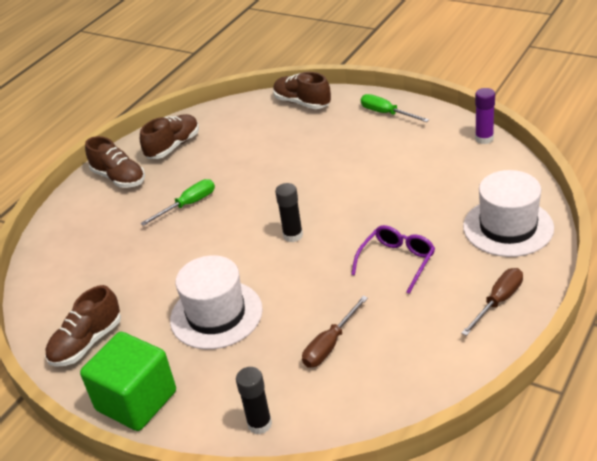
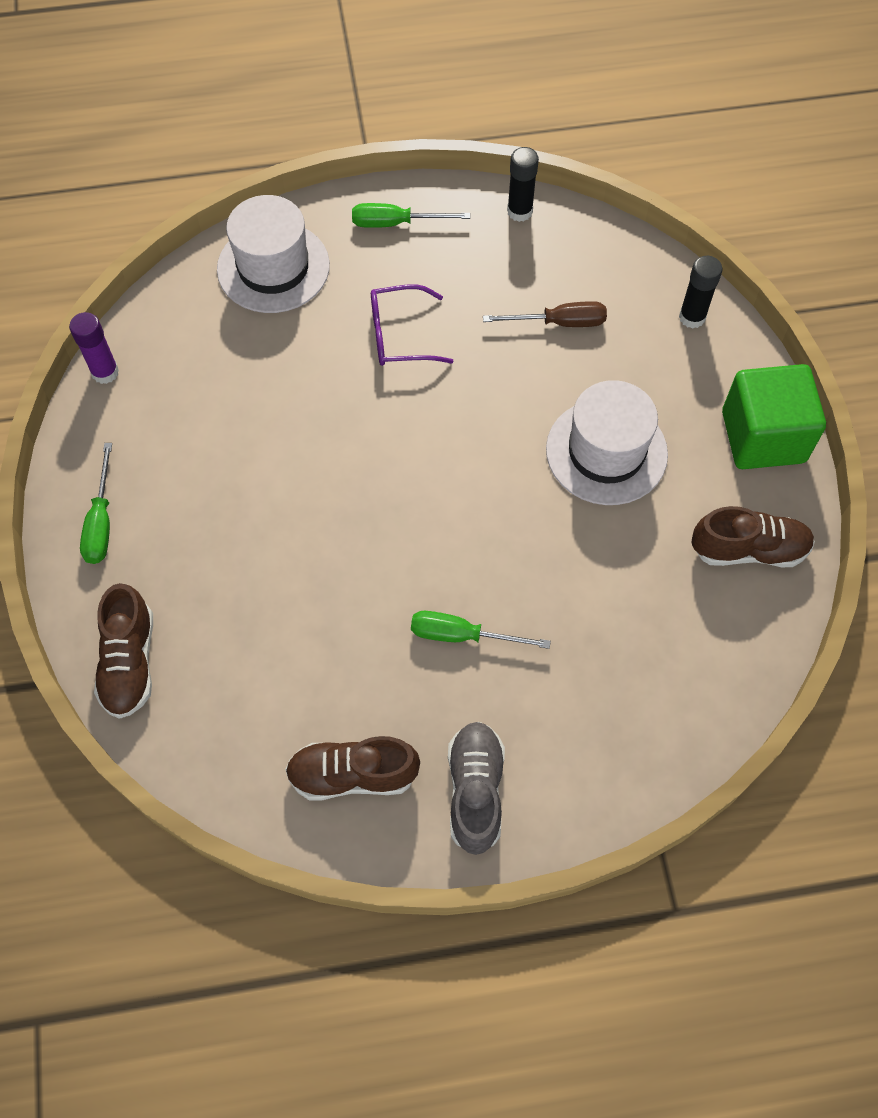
camera: 135 degrees left, 25 degrees up
brown shoe [85,136,145,188] -> grey shoe [448,722,505,855]
black glue stick [275,183,303,242] -> black glue stick moved to [507,147,539,222]
brown screwdriver [461,268,523,336] -> green screwdriver [352,203,470,228]

